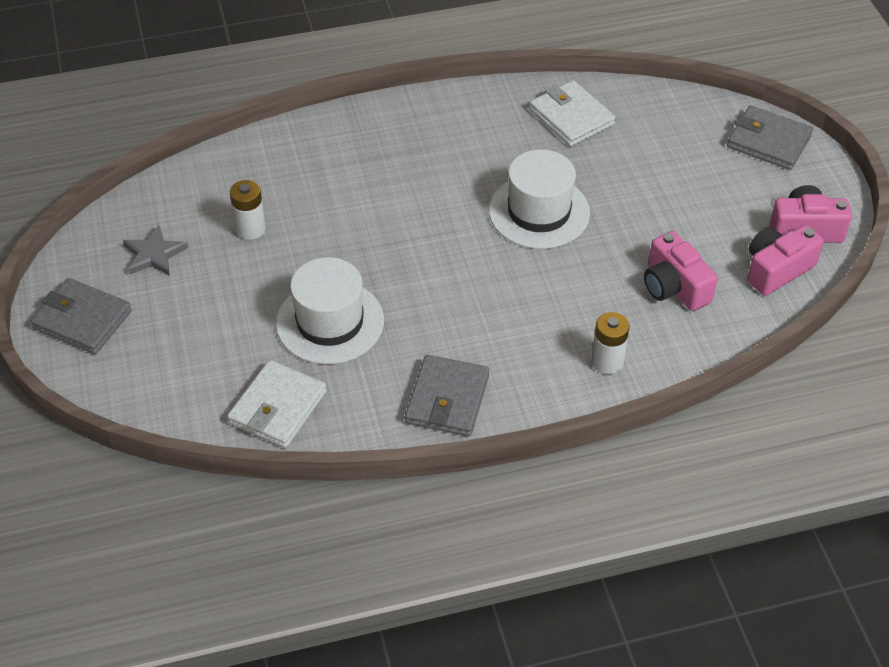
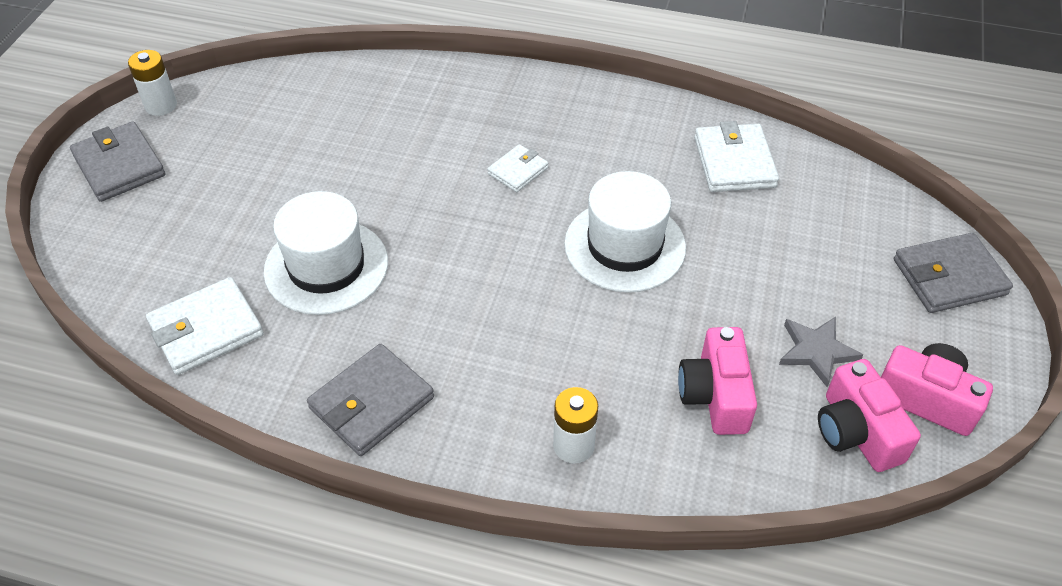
camera: 30 degrees right, 0 degrees up
grey star [123,225,188,276] -> grey star moved to [779,317,863,387]
white battery [230,180,266,240] -> white battery moved to [128,50,177,116]
grey wallet [727,105,813,170] -> grey wallet turned 75 degrees counterclockwise [894,233,1013,313]
pink camera [747,225,824,296] -> pink camera turned 105 degrees counterclockwise [818,359,921,472]
none -> white wallet [487,144,549,192]

